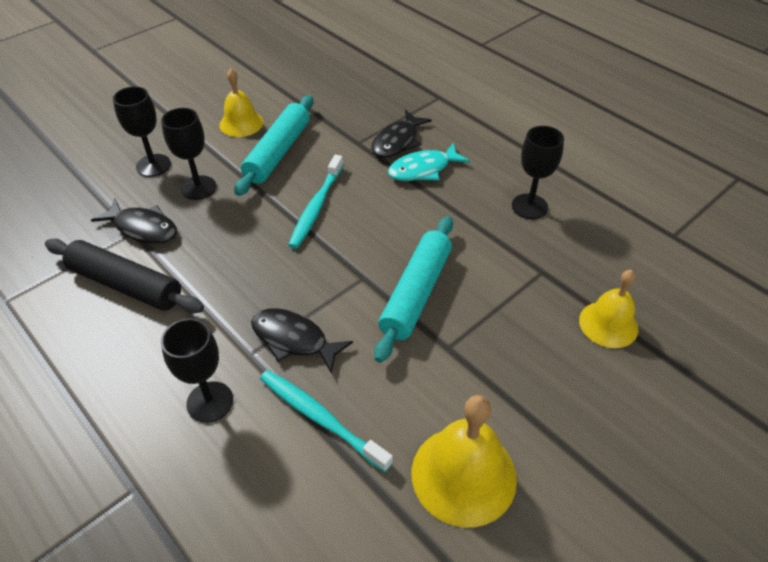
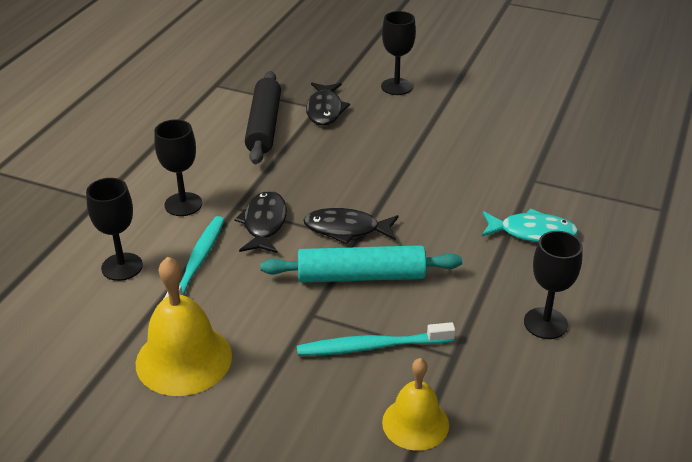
camera: 65 degrees right, 10 degrees down
black goblet [161,108,217,200] -> black goblet moved to [86,178,143,281]
yellow bell [219,69,264,137] -> none
turquoise rolling pin [234,95,313,196] -> none
turquoise toothbrush [288,155,343,249] -> turquoise toothbrush moved to [297,322,455,356]
black fish [372,110,432,158] -> black fish moved to [303,208,399,245]
turquoise fish [388,143,470,181] -> turquoise fish turned 150 degrees clockwise [482,209,578,242]

